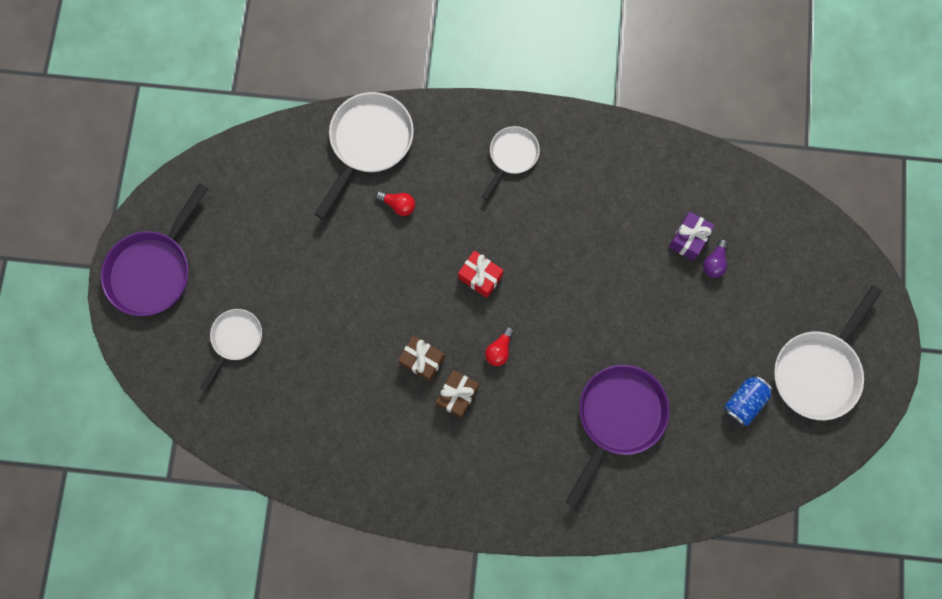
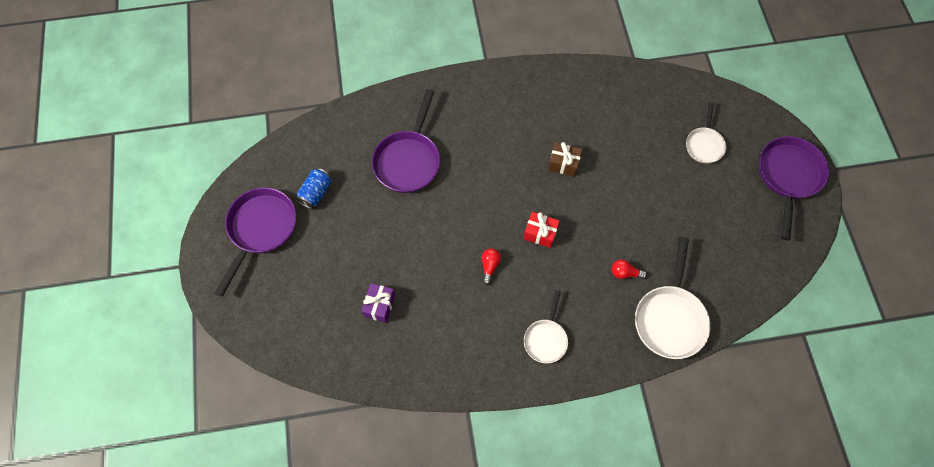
camera: 165 degrees right, 10 degrees down
brown gift [436,370,479,418] -> none
red light bulb [485,326,514,366] -> red light bulb moved to [482,248,501,285]
purple light bulb [703,239,728,278] -> none
white pan [774,285,882,420] -> purple pan [214,187,296,297]

